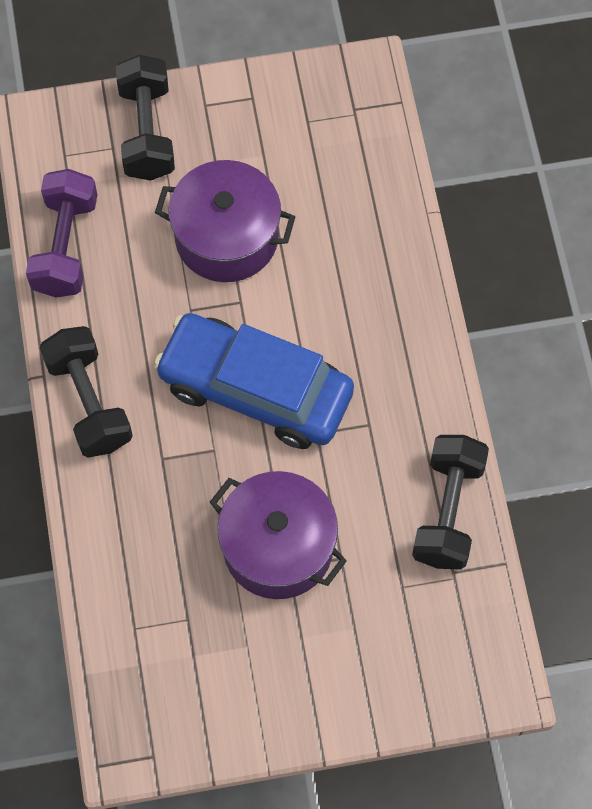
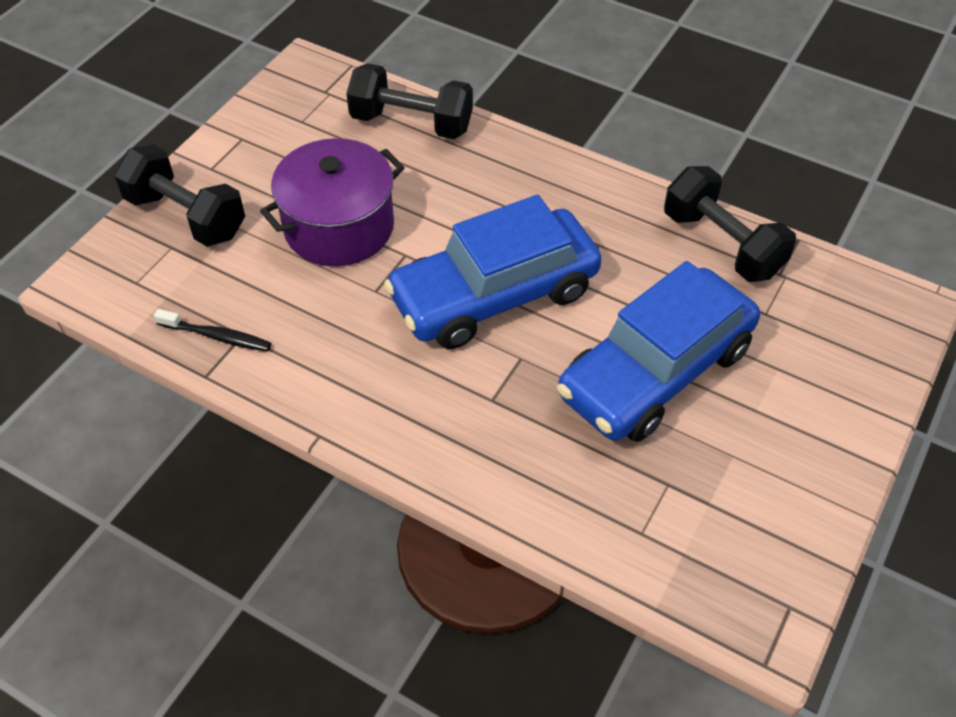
camera: 50 degrees left, 15 degrees down
purple dumbbell [26,169,97,298] -> black toothbrush [154,309,271,352]
black dumbbell [39,326,133,457] -> black dumbbell moved to [346,63,473,139]
purple pot [210,471,347,599] -> blue car [557,261,760,442]

